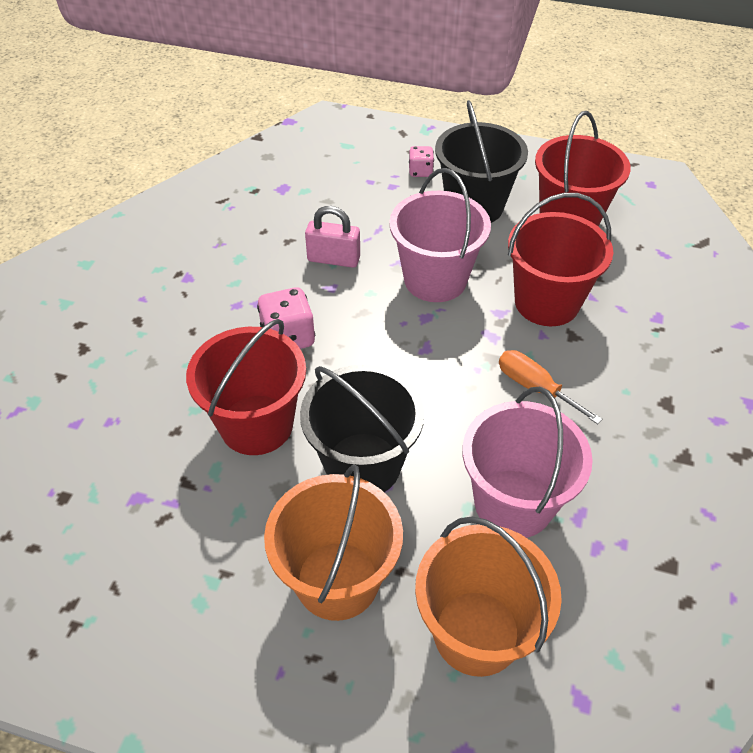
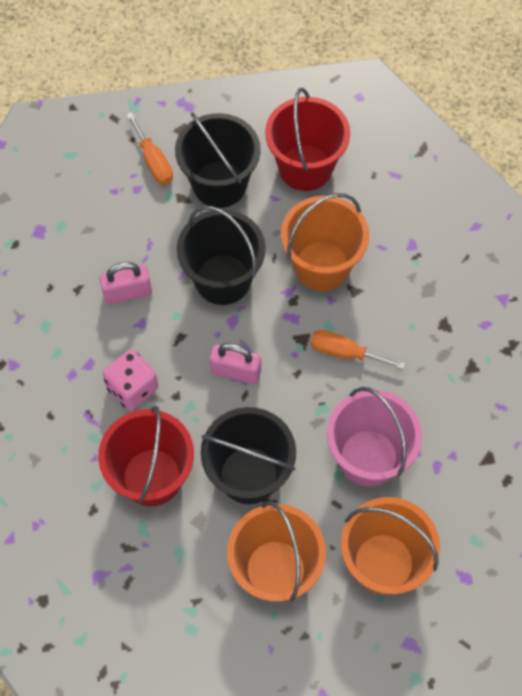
camera: 25 degrees left, 15 degrees up
pink bucket [389,168,491,302] -> black bucket [177,206,266,305]
pink dice [409,146,434,177] -> orange screwdriver [126,112,173,185]
red bucket [508,193,613,326] -> orange bucket [281,193,369,291]
none -> pink padlock [210,343,261,384]

